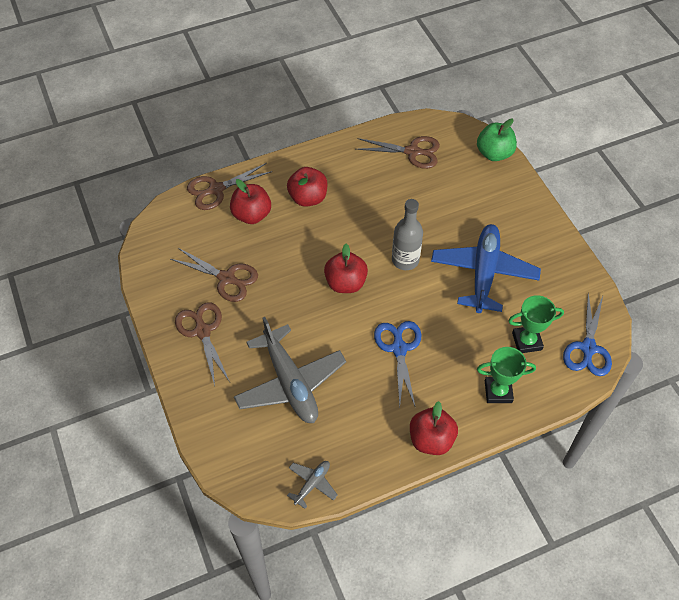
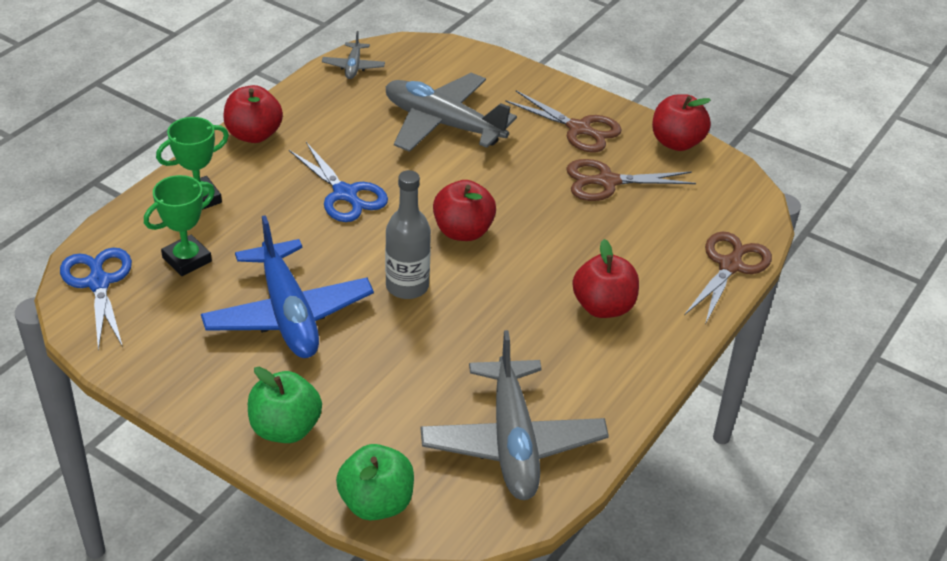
camera: 145 degrees right, 15 degrees down
red apple [230,179,271,224] -> red apple moved to [652,94,711,151]
brown scissors [356,136,440,169] -> grey plane [421,330,609,500]
none -> green apple [248,367,322,443]

